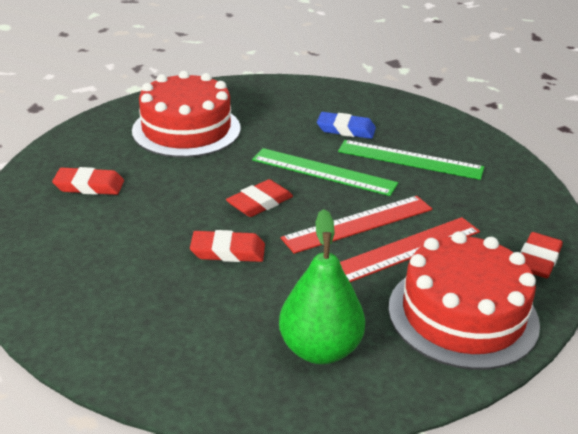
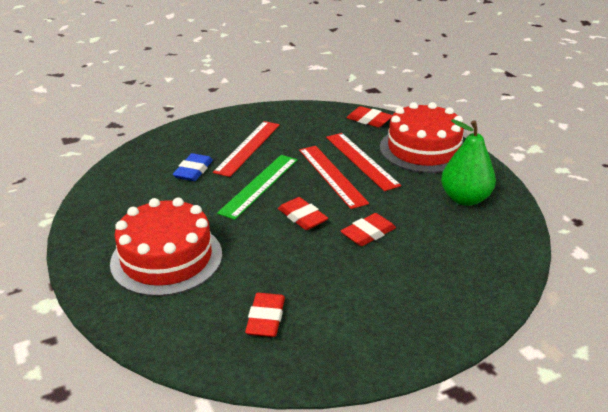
camera: 85 degrees left, 0 degrees up
red eraser [190,230,265,262] -> red eraser turned 45 degrees clockwise [341,213,396,246]
green ruler [338,140,484,180] -> red ruler [213,121,280,177]

